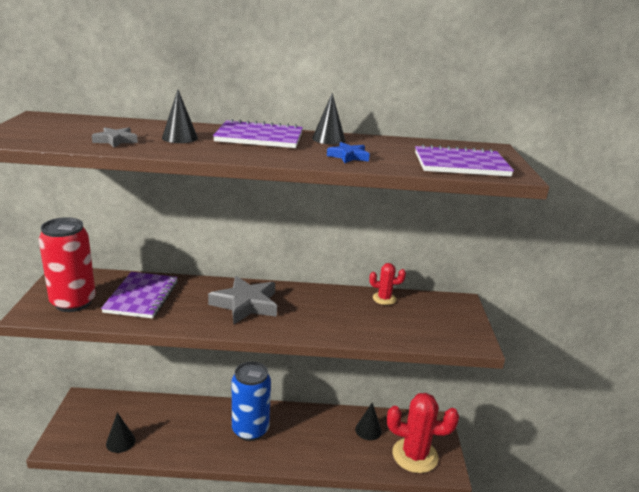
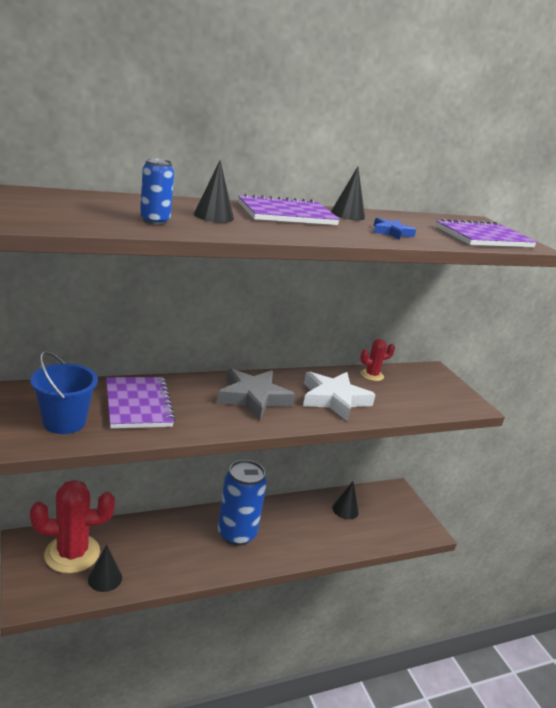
camera: 25 degrees left, 0 degrees up
red can [39,217,96,312] -> blue bucket [30,351,98,434]
grey star [92,127,138,148] -> blue can [140,158,174,225]
red cactus [387,393,459,473] -> red cactus moved to [30,480,115,574]
none -> white star [303,371,376,421]

